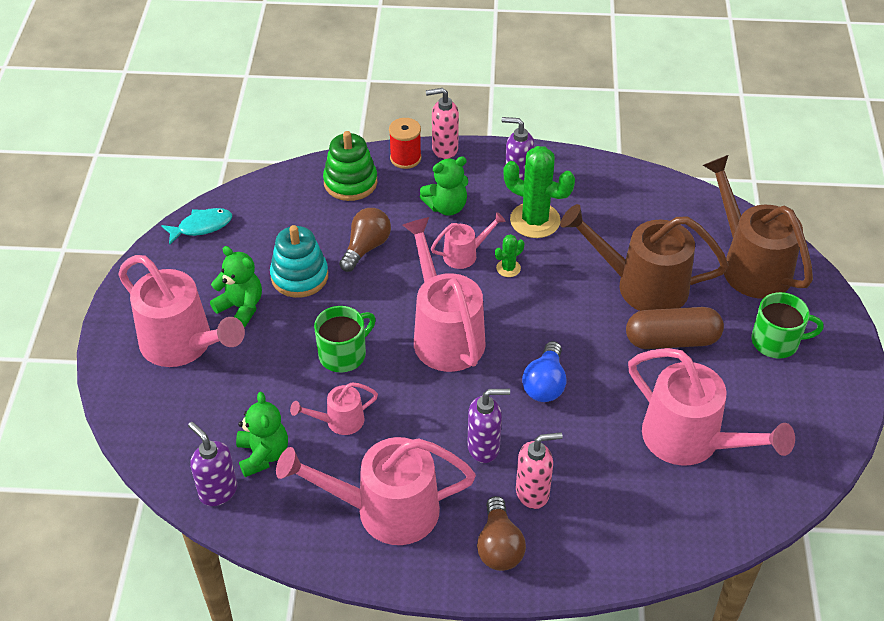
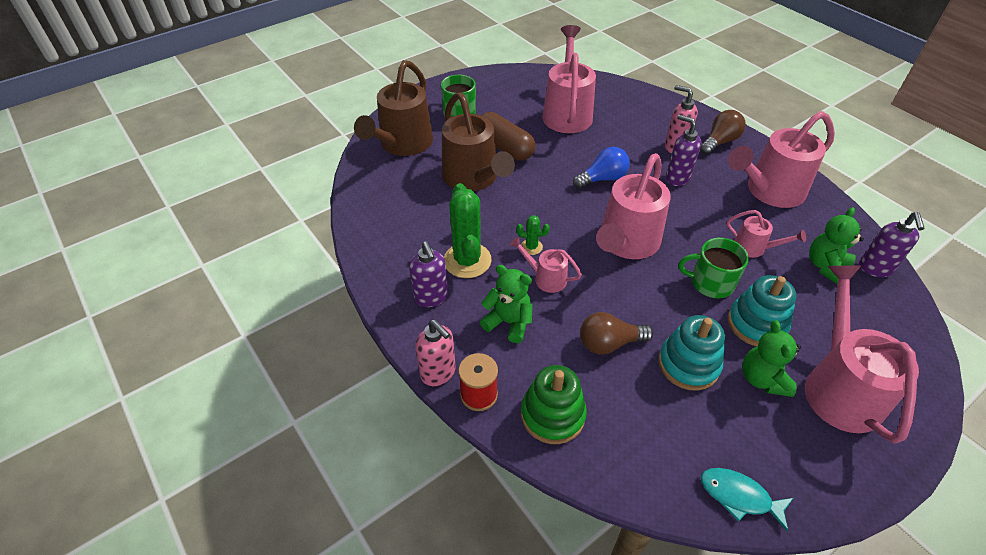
camera: 130 degrees left, 0 degrees up
pink watering can [276,437,476,545] -> pink watering can turned 105 degrees clockwise [728,111,835,208]
none -> turquoise stacking toy [728,275,797,346]

